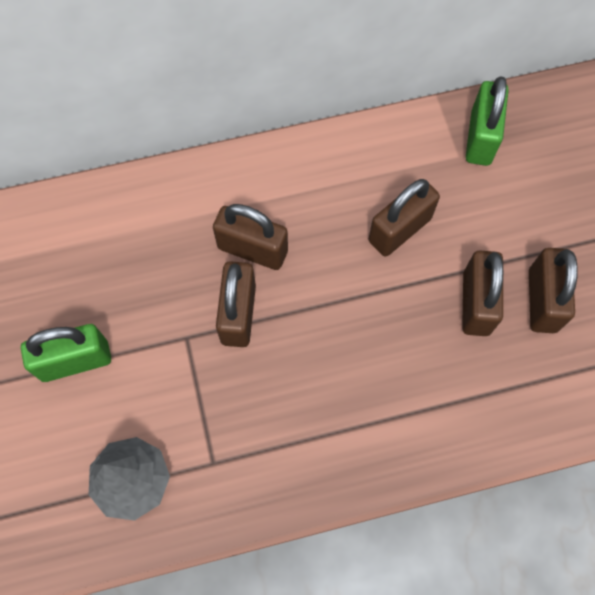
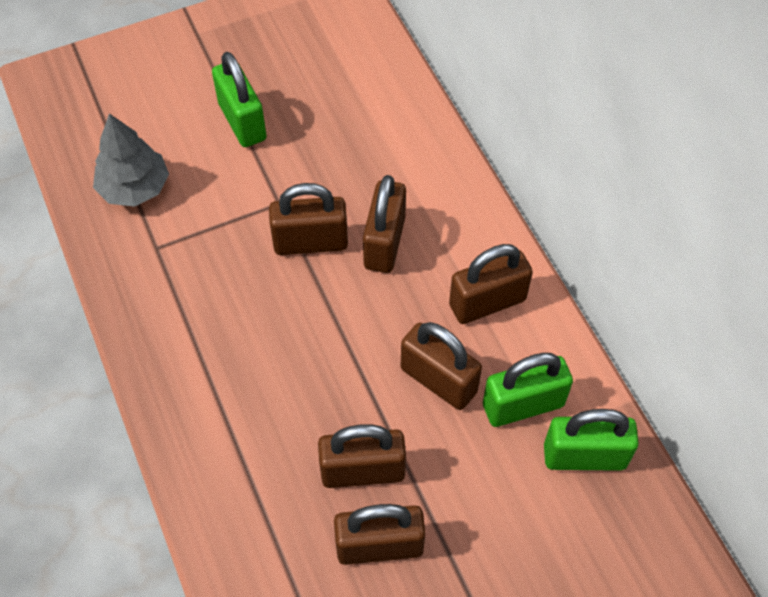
camera: 80 degrees right, 10 degrees down
none -> brown padlock [449,244,533,324]
none -> green padlock [483,353,573,427]

